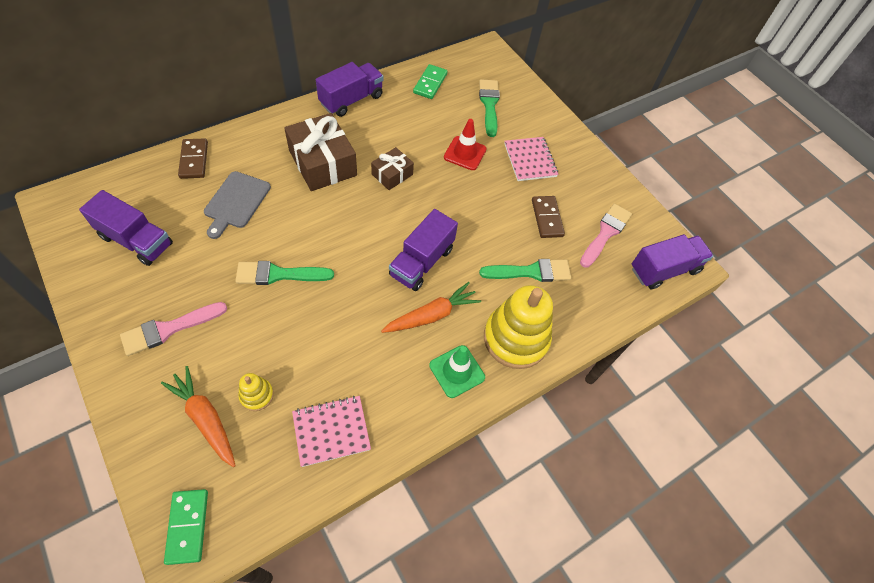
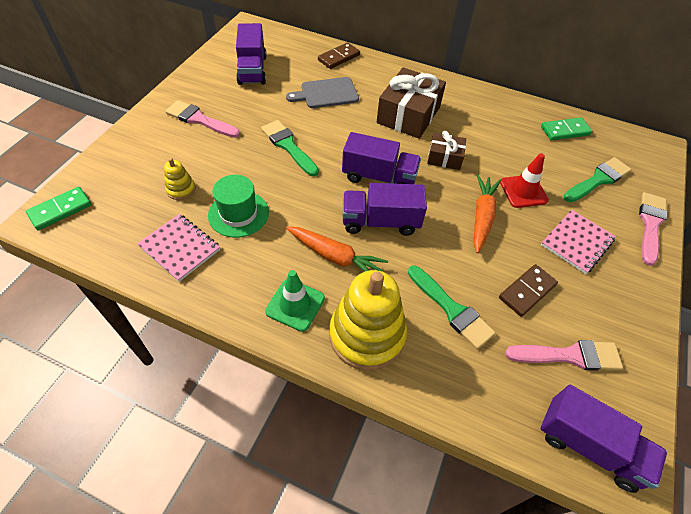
camera: 60 degrees right, 5 degrees down
orange carrot [161,366,236,467] -> orange carrot moved to [474,175,501,253]
purple truck [316,62,383,117] -> purple truck moved to [342,132,421,184]
none -> green hat [208,175,269,238]
none -> pink brush [639,192,667,266]

